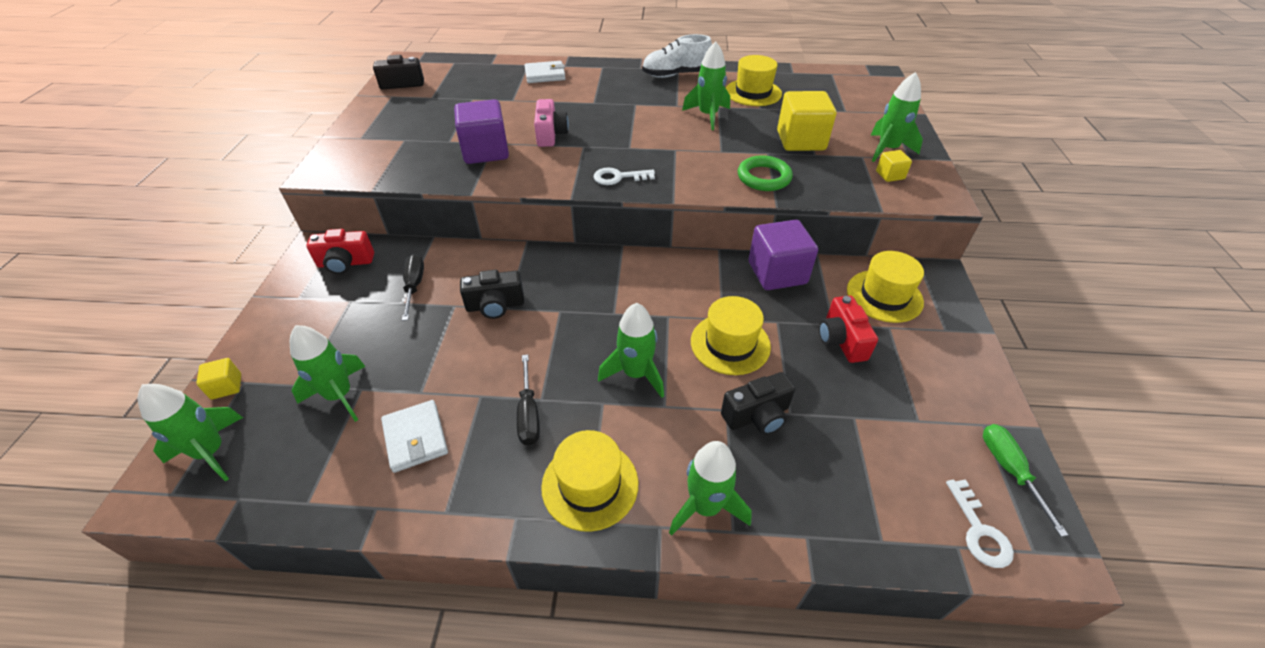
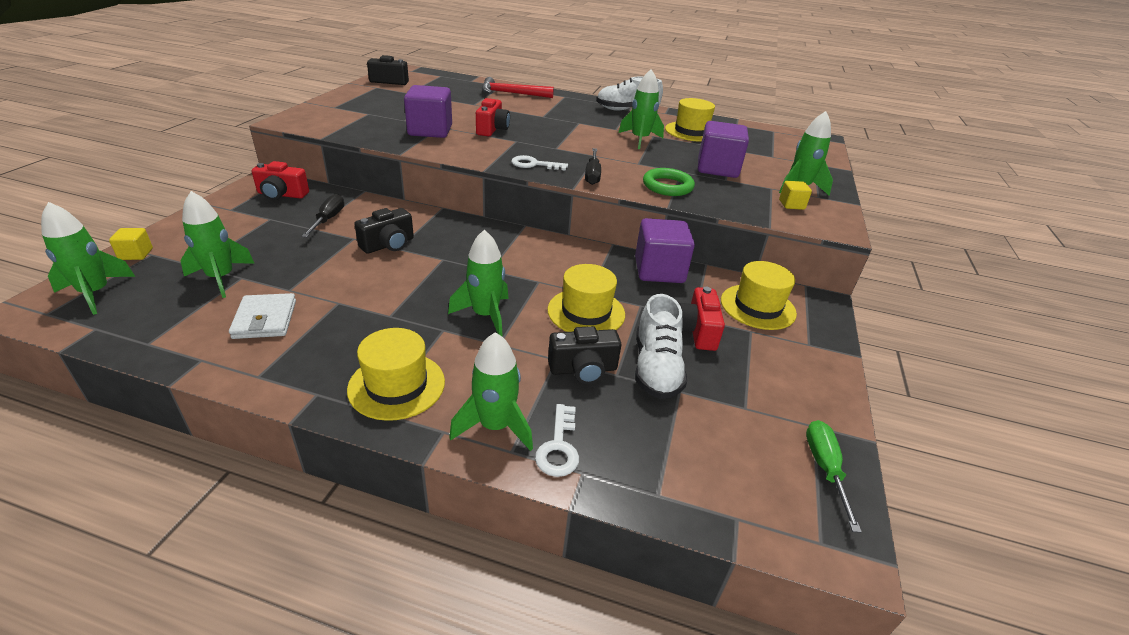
camera: 10 degrees right, 10 degrees down
black camera [460,270,524,319] -> black camera turned 45 degrees counterclockwise [354,208,414,254]
black screwdriver [517,355,540,446] -> black screwdriver moved to [585,148,601,185]
white wallet [525,61,566,83] -> red hammer [482,77,554,98]
pink camera [534,99,569,147] -> red camera [476,98,510,136]
yellow cube [777,91,836,151] -> purple cube [698,121,749,178]
white key [946,479,1014,568] -> white key moved to [535,404,579,477]
none -> white shoe [635,294,687,399]

